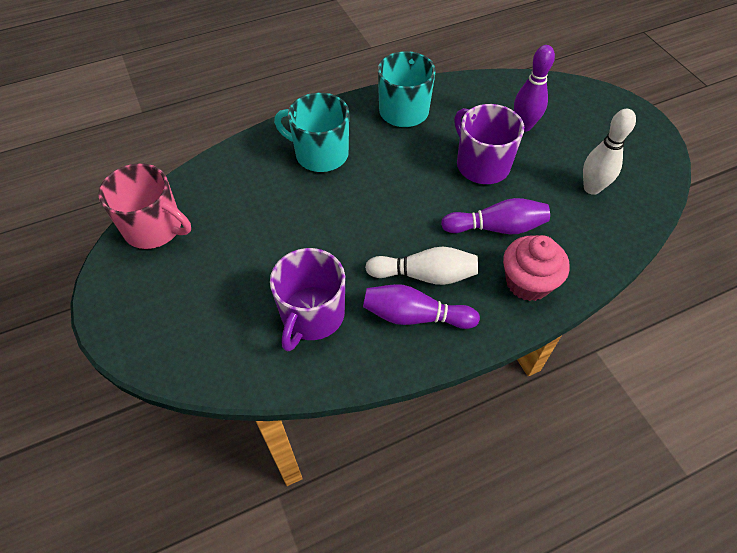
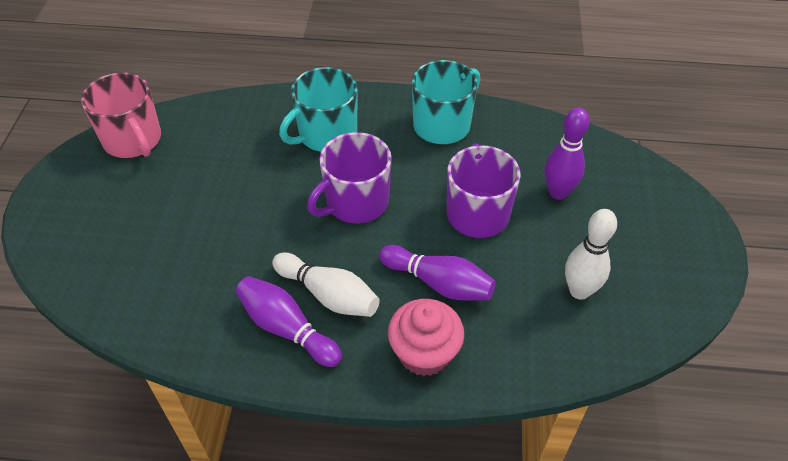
camera: 30 degrees right, 5 degrees down
purple mug [270,248,345,351] -> purple mug moved to [307,132,392,224]
turquoise mug [274,93,349,172] -> turquoise mug turned 90 degrees counterclockwise [279,67,357,152]

